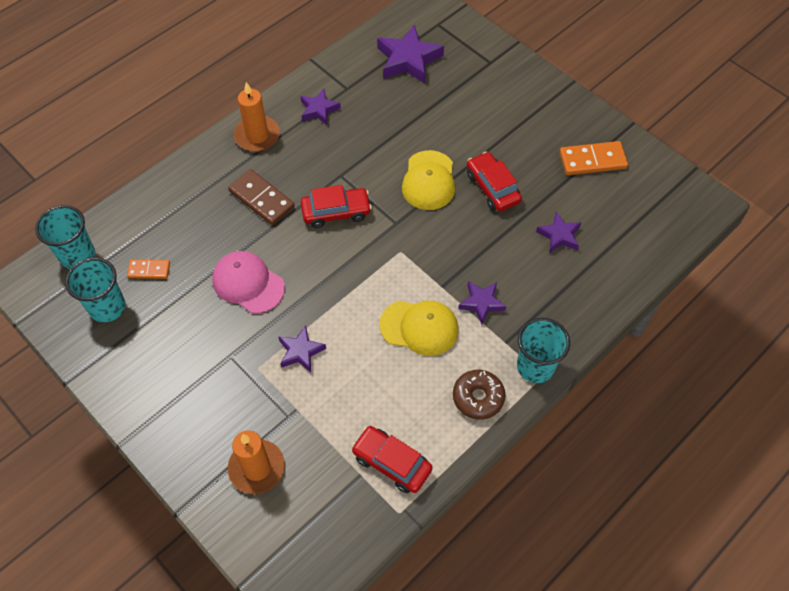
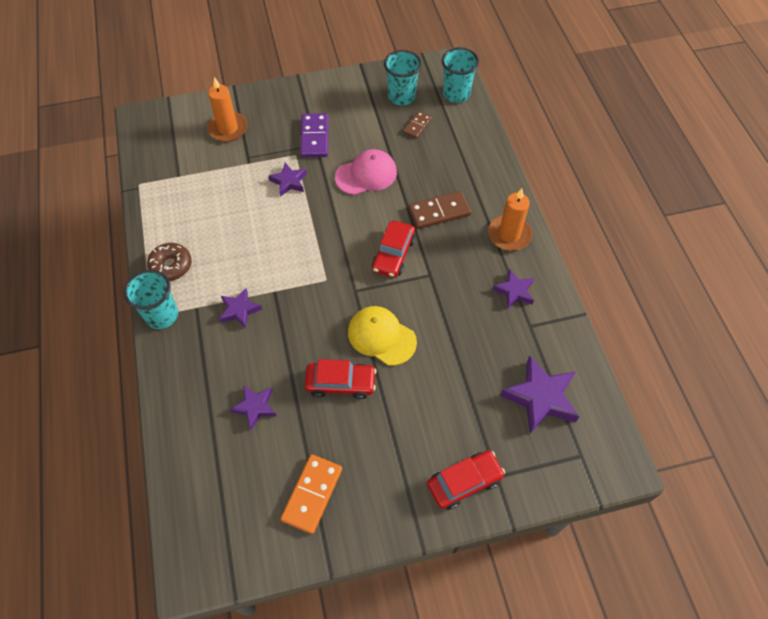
camera: 120 degrees right, 0 degrees up
orange domino [127,259,170,279] -> brown domino [403,111,432,139]
red car [351,426,433,493] -> red car moved to [427,450,505,510]
yellow cap [379,301,459,356] -> none
none -> purple domino [300,113,328,158]

